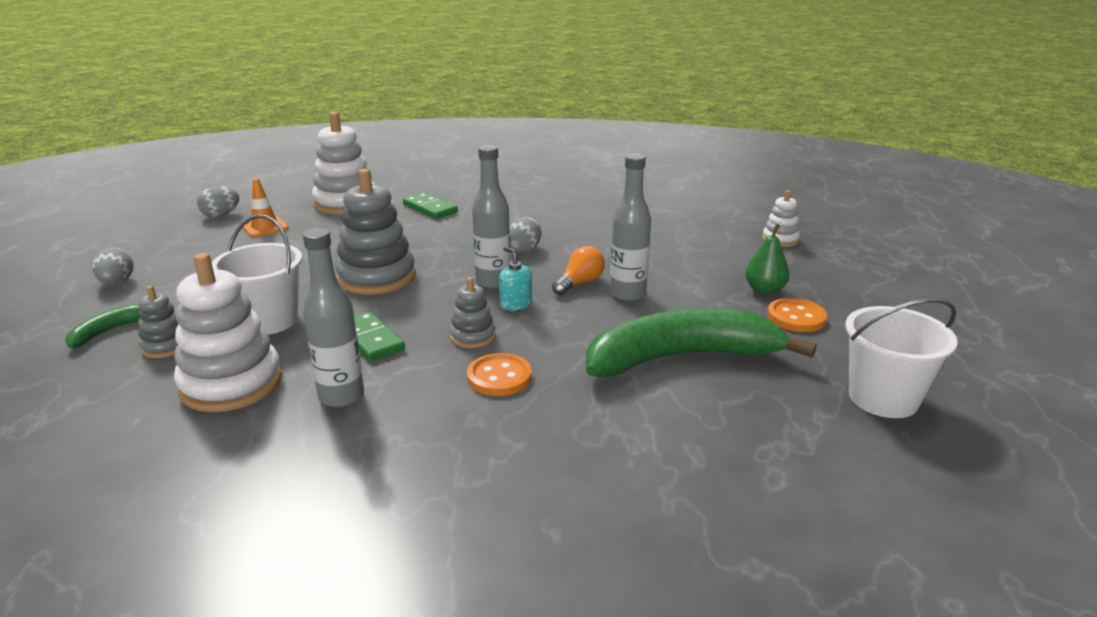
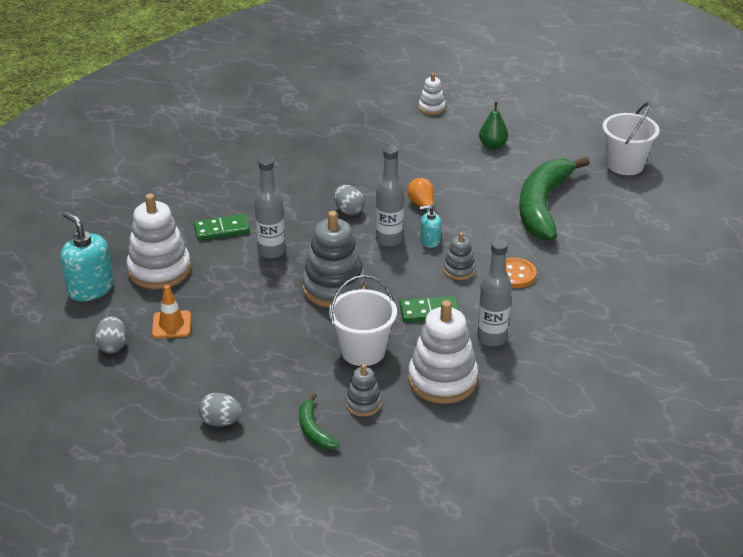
camera: 60 degrees left, 10 degrees up
grey bottle [610,154,651,301] -> grey bottle moved to [254,157,285,259]
orange button [767,298,827,332] -> none
none -> turquoise soap dispenser [60,211,114,301]

